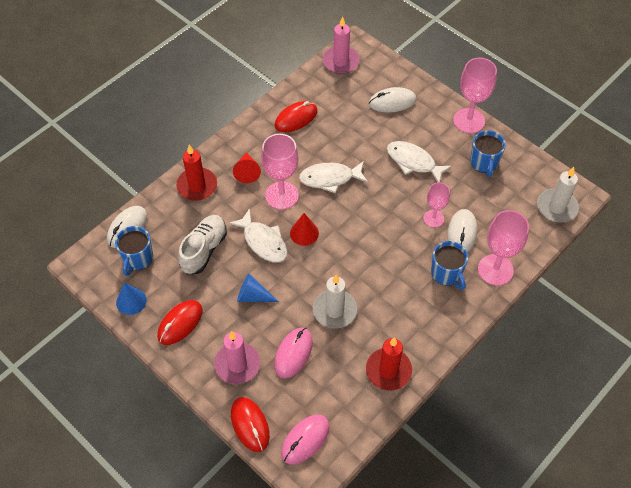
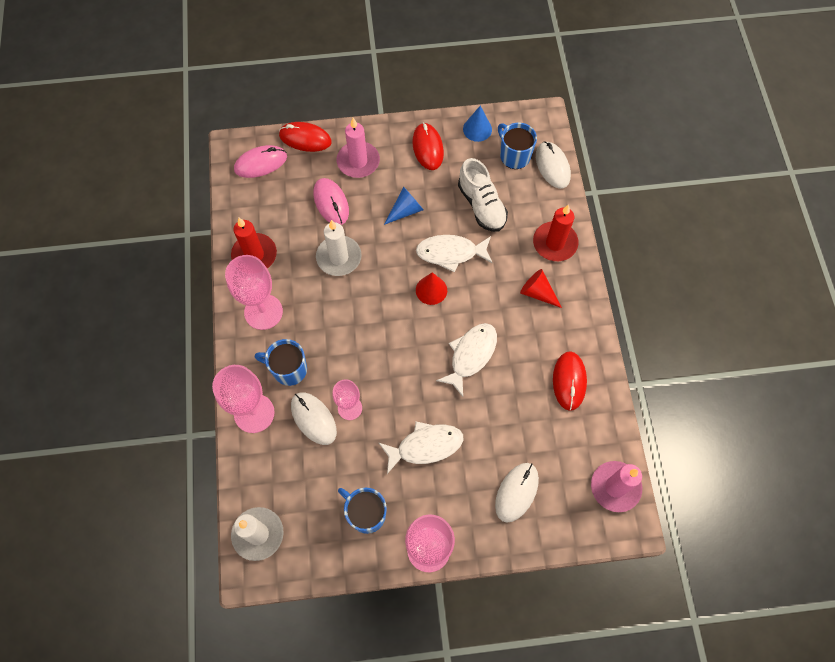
camera: 130 degrees right, 10 degrees up
pink goblet [261,134,299,210] -> pink goblet moved to [225,255,283,330]
pink mouse [281,415,329,464] -> pink mouse turned 75 degrees clockwise [234,145,287,178]

